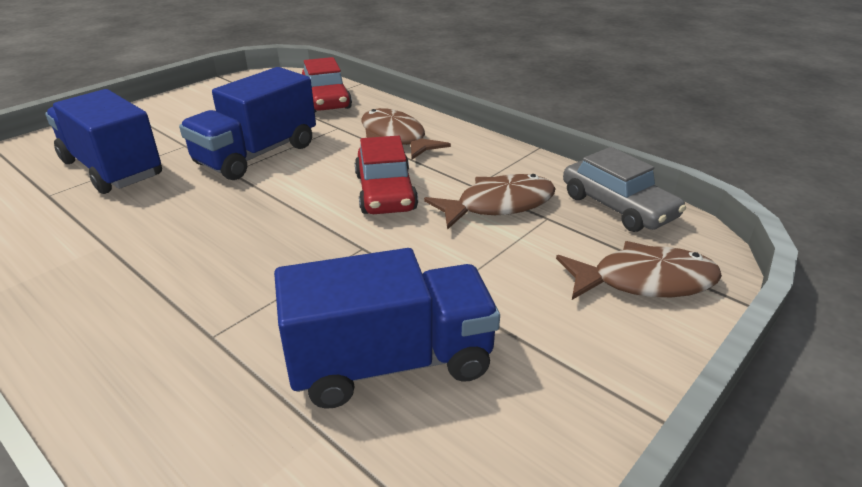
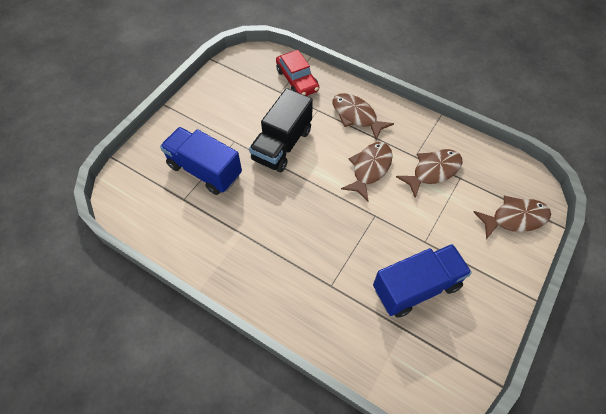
camera: 10 degrees left, 25 degrees up
blue truck [179,67,316,180] -> black truck [249,88,313,172]
red car [355,136,418,214] -> brown fish [341,142,393,202]
grey car [563,147,686,232] -> none

